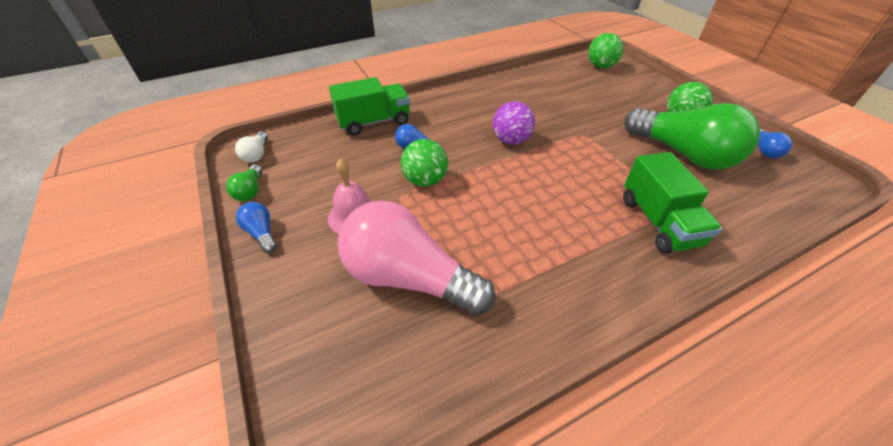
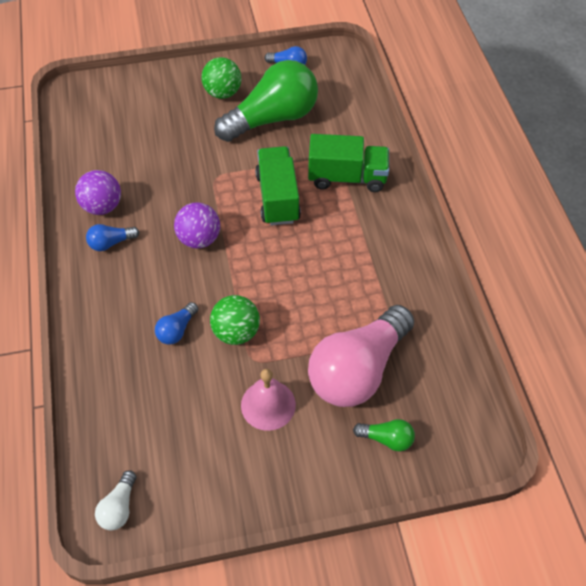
camera: 75 degrees left, 10 degrees up
green light bulb [226,164,262,201] -> green light bulb moved to [353,419,415,452]
white light bulb [235,131,268,163] -> white light bulb turned 90 degrees clockwise [95,470,136,530]
blue light bulb [236,202,277,253] -> blue light bulb moved to [86,224,139,251]
green truck [329,77,410,135] -> green truck moved to [255,146,301,226]
green ball [588,33,623,68] -> none
none -> purple ball [75,170,121,215]

